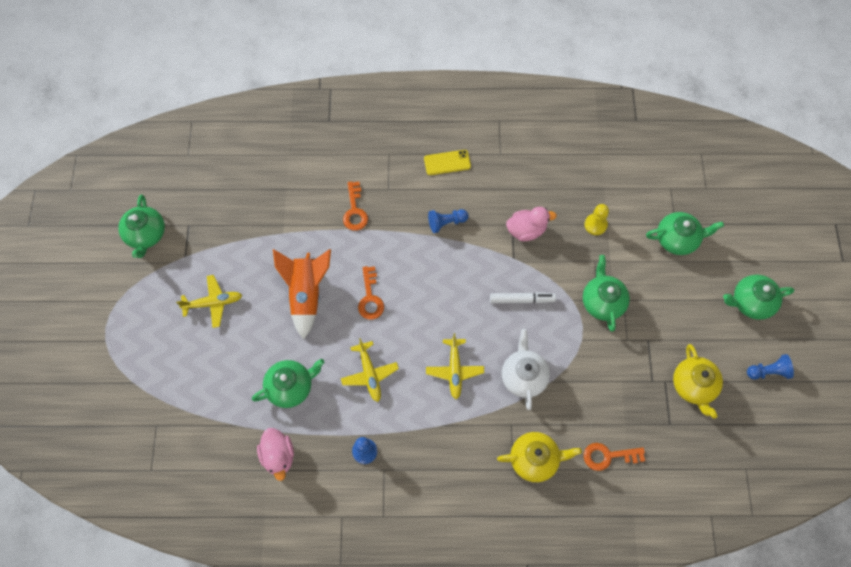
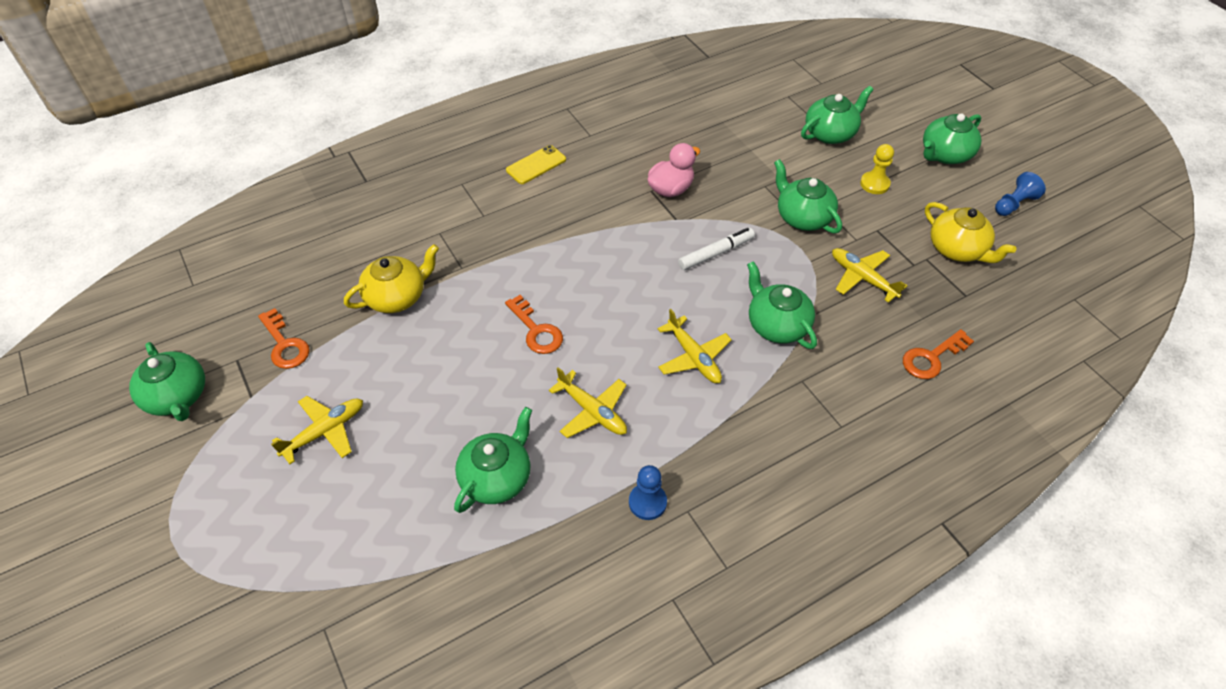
camera: 30 degrees left, 15 degrees down
pink duck [257,428,294,481] -> none
orange rocket [273,249,331,340] -> none
orange key [343,181,368,231] -> orange key moved to [258,308,310,369]
blue pawn [428,209,469,233] -> none
yellow teapot [497,432,582,482] -> yellow teapot moved to [344,244,439,313]
white teapot [502,329,550,410] -> green teapot [747,261,817,349]
yellow pawn [585,204,609,235] -> yellow pawn moved to [860,144,894,194]
none -> yellow plane [832,248,907,303]

